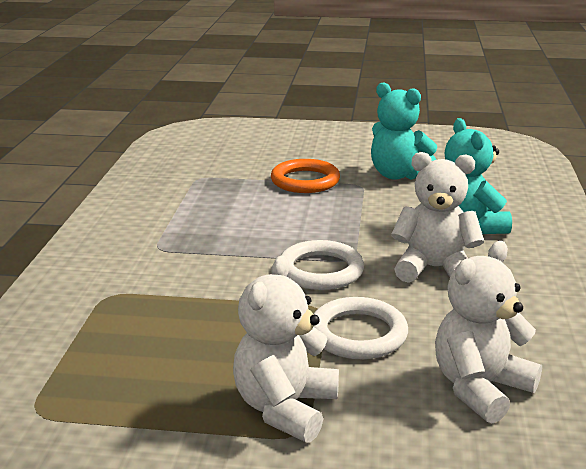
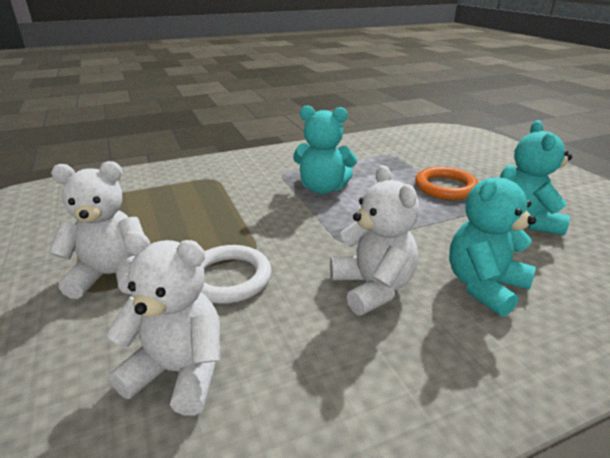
camera: 60 degrees right, 5 degrees up
white ring [280,240,364,290] -> none
none -> turquoise teddy bear [293,105,357,194]

